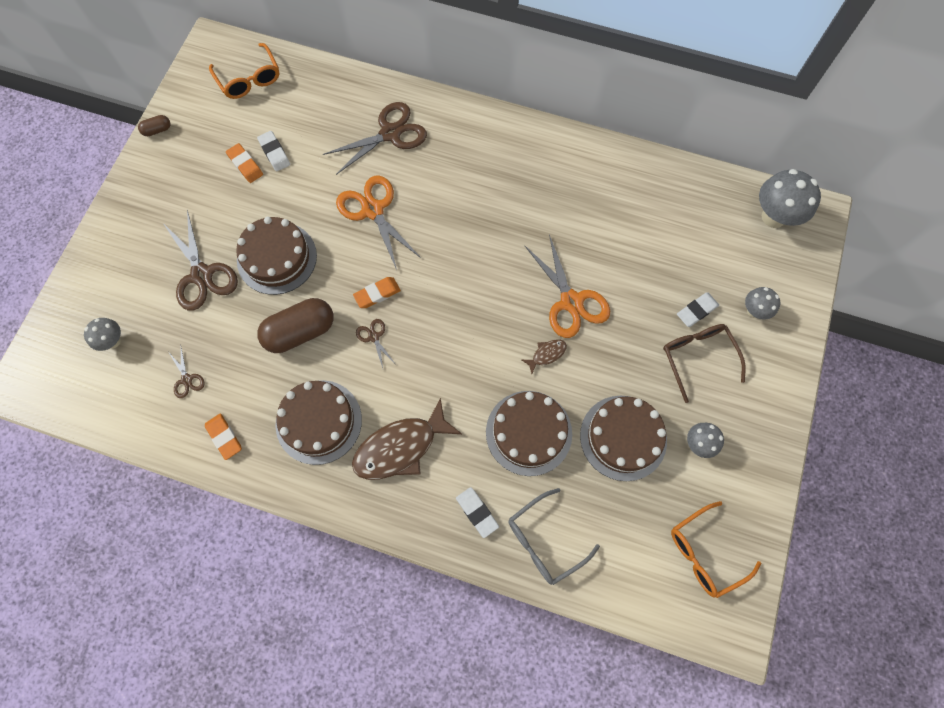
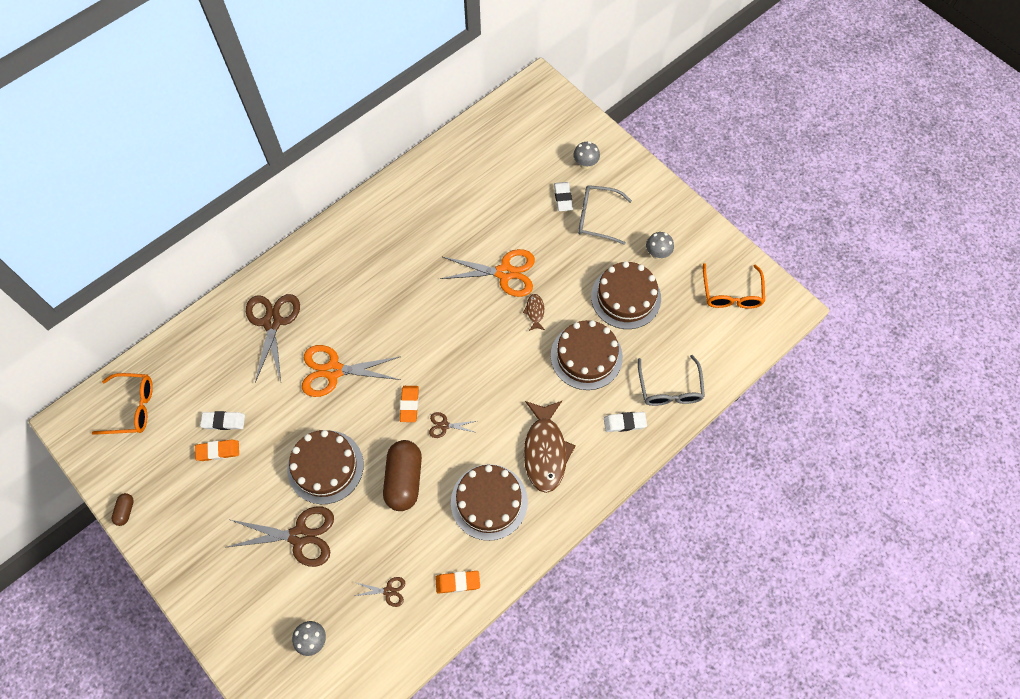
camera: 60 degrees left, 5 degrees down
brown glasses [663,324,746,403] -> grey glasses [578,185,632,245]
grey mushroom [759,169,821,228] -> none

